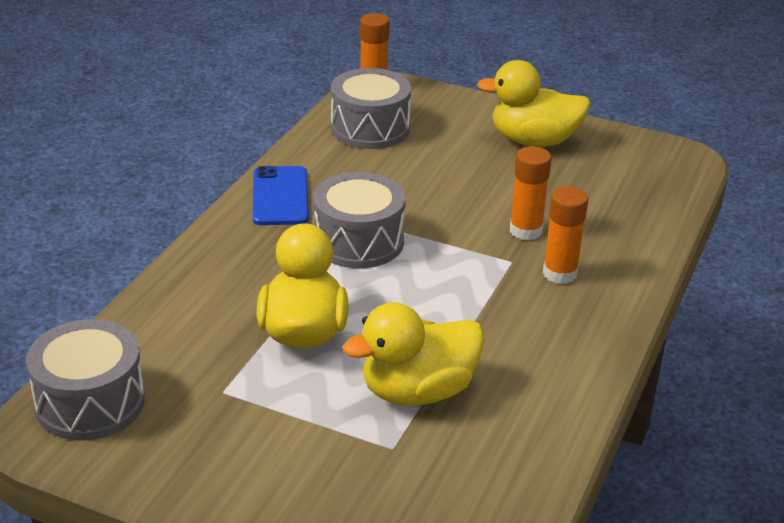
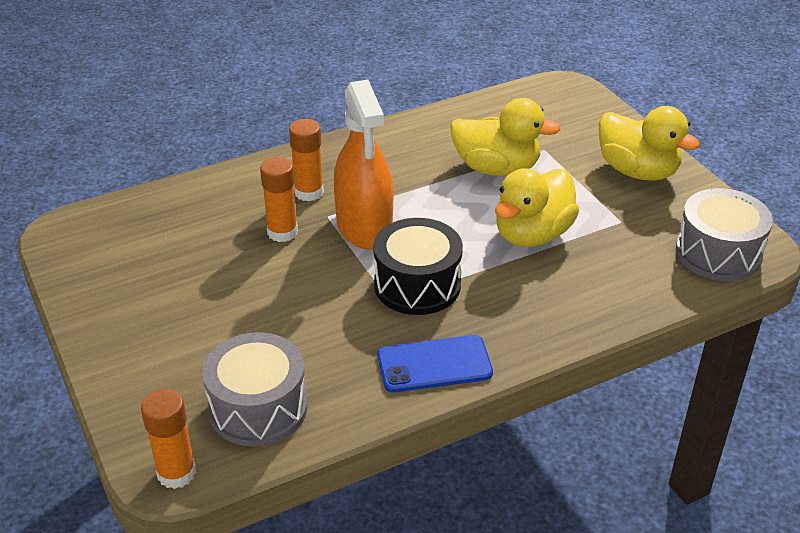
camera: 140 degrees left, 5 degrees up
blue phone [252,166,309,225] -> blue phone turned 45 degrees clockwise [377,335,493,392]
grey drum [313,172,406,268] -> black drum [373,218,463,315]
yellow duck [477,60,591,147] -> yellow duck moved to [599,106,700,181]
none -> orange spray bottle [334,80,393,249]

